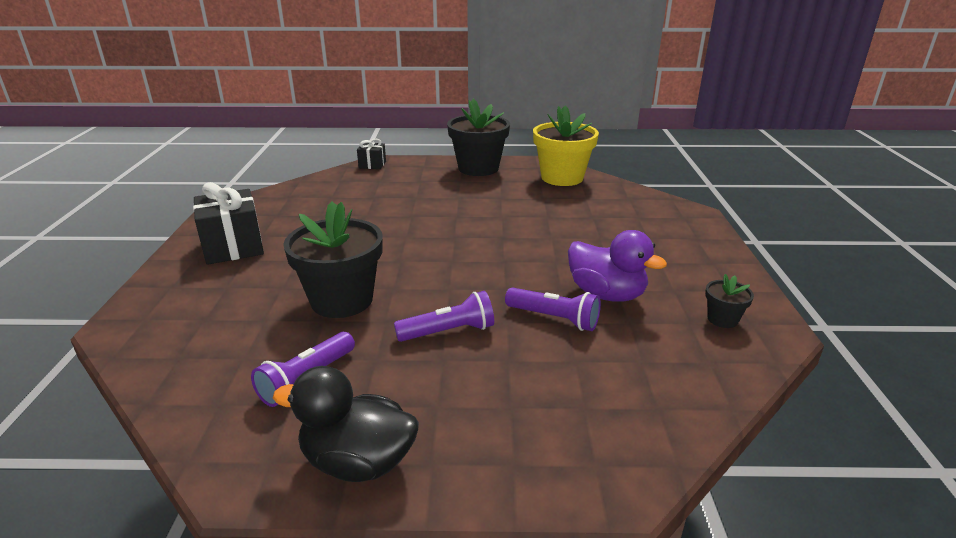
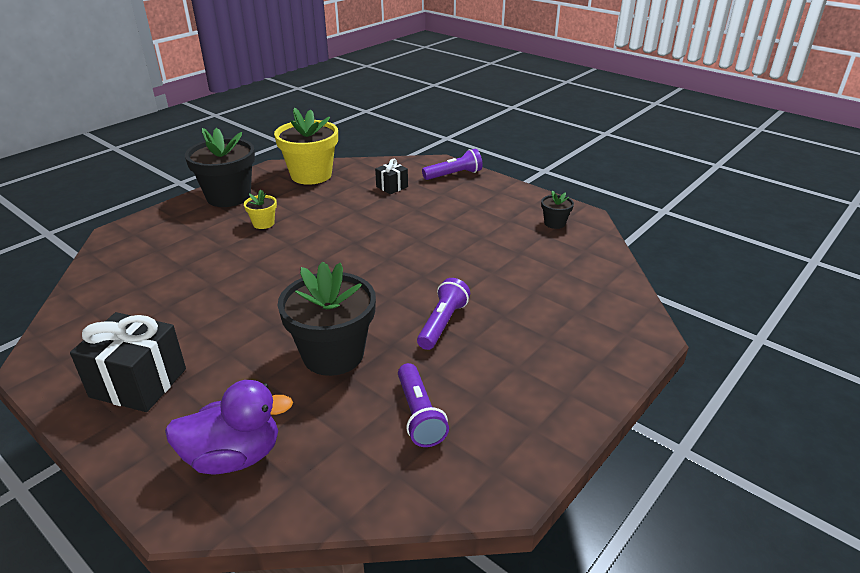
camera: 50 degrees left, 5 degrees up
black duck [273,366,419,482] -> none
black gift [357,139,386,169] -> black gift moved to [375,159,408,194]
purple flashlight [505,287,601,331] -> purple flashlight moved to [422,149,483,180]
purple duck [568,230,667,302] -> purple duck moved to [165,380,293,475]
none -> yellow flower pot [244,190,277,229]

